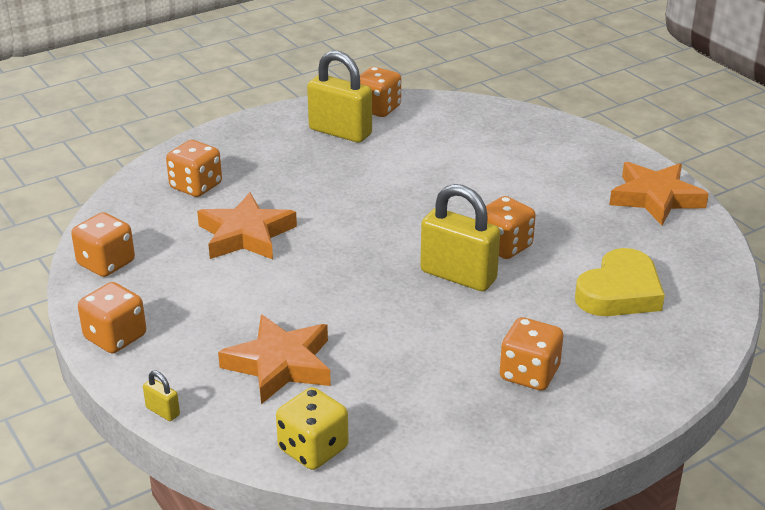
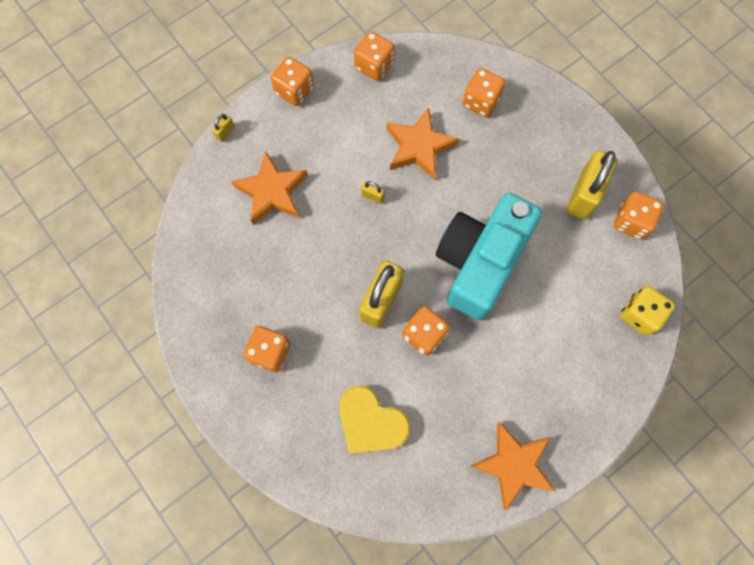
camera: 85 degrees right, 40 degrees up
yellow dice [276,387,349,470] -> yellow dice moved to [620,286,675,335]
none -> yellow padlock [361,181,385,204]
none -> turquoise camera [436,192,542,321]

